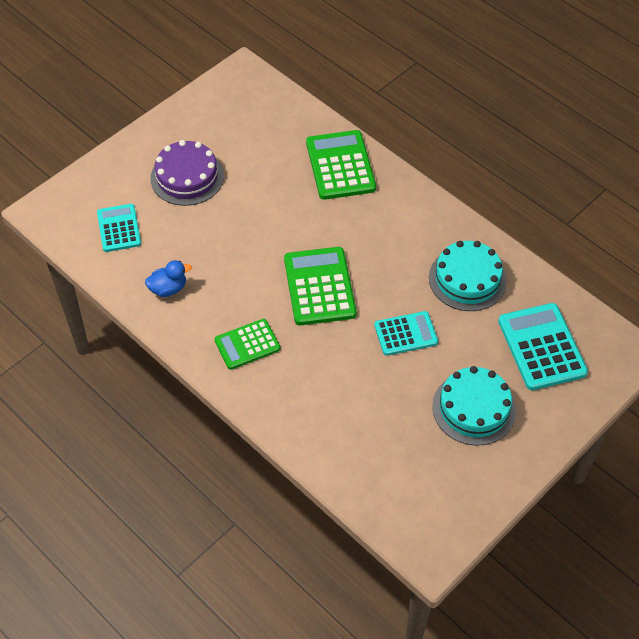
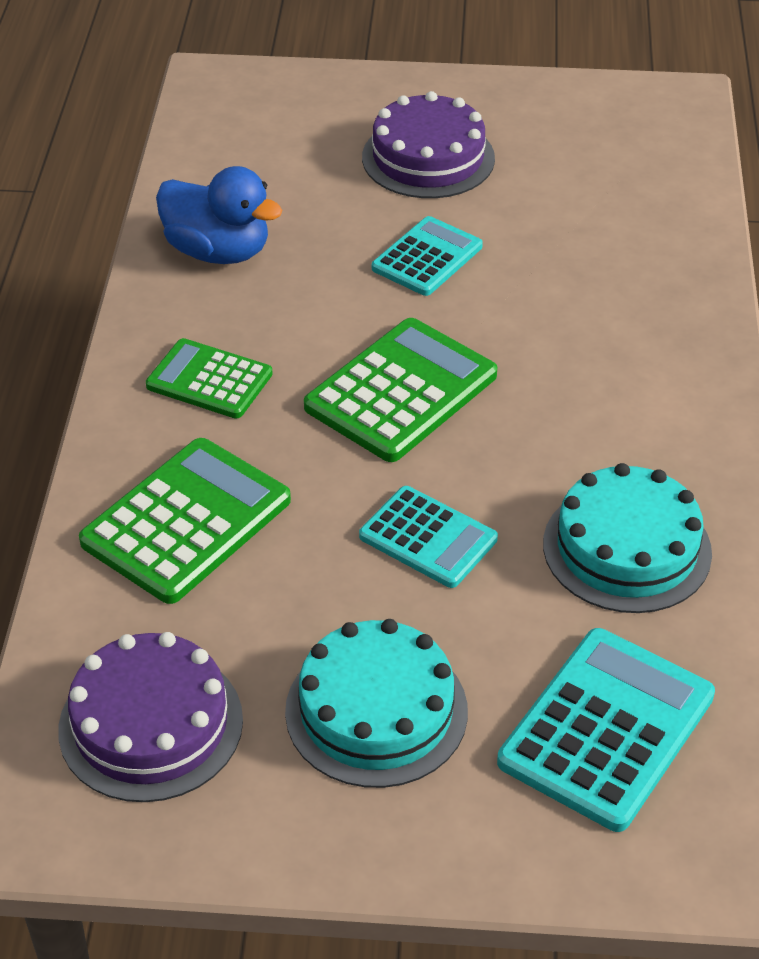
camera: 50 degrees right, 10 degrees down
turquoise calculator [97,204,141,252] -> turquoise calculator moved to [372,216,483,296]
blue duck [145,260,192,297] -> blue duck [156,166,283,264], size x1.61
green calculator [306,130,376,200] -> green calculator moved to [79,438,291,604]
none -> purple cake [58,632,243,802]

